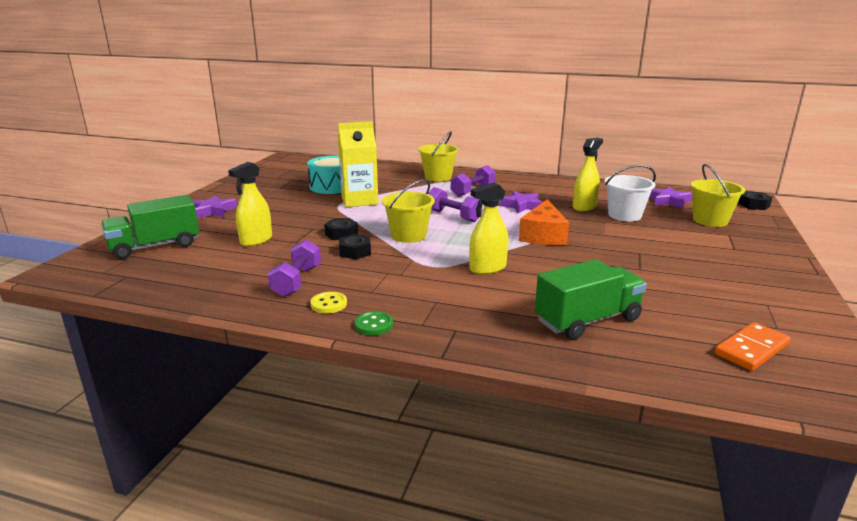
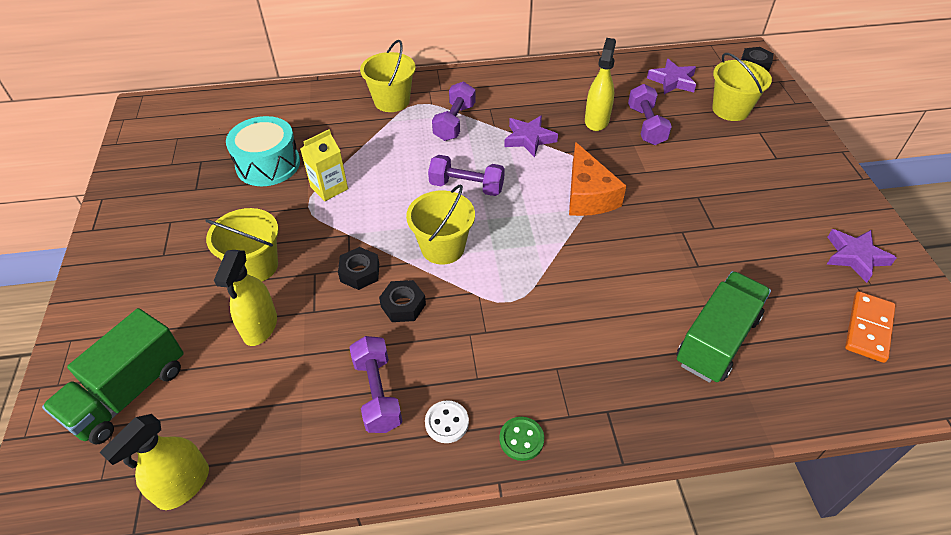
camera: 25 degrees left, 25 degrees up
purple star [193,195,237,218] -> purple star moved to [827,229,897,283]
yellow button [310,292,347,314] -> white button [425,400,469,443]
yellow carton [338,121,378,207] -> yellow carton [300,129,348,201], size x0.63
yellow spray bottle [469,182,508,275] -> yellow spray bottle moved to [100,414,209,510]
white bucket [604,165,656,222] -> purple dumbbell [628,84,672,145]
none -> yellow bucket [205,208,279,281]

